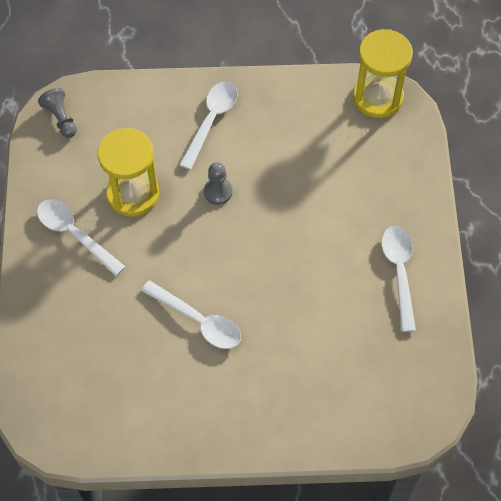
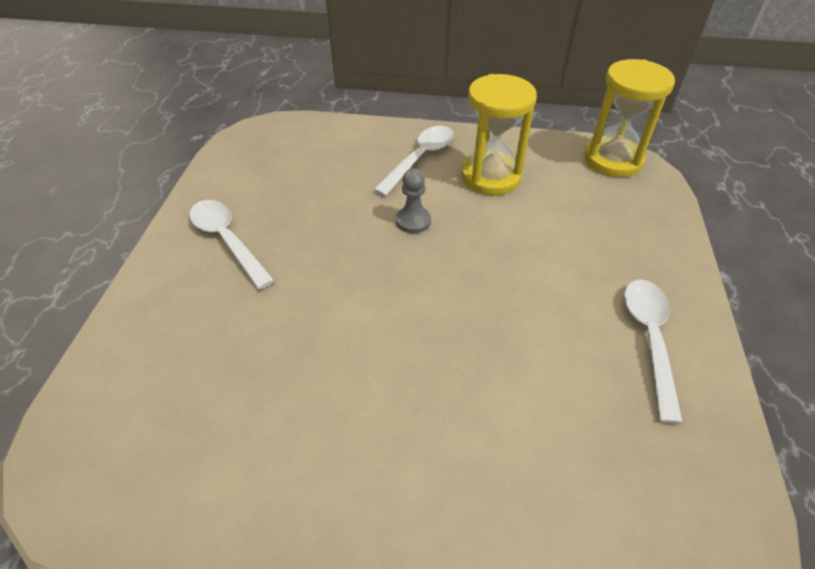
camera: 10 degrees right, 15 degrees down
grey pawn [38,88,77,138] -> none
yellow hourglass [98,128,159,217] -> yellow hourglass moved to [461,74,537,195]
white spoon [141,280,241,349] -> none

